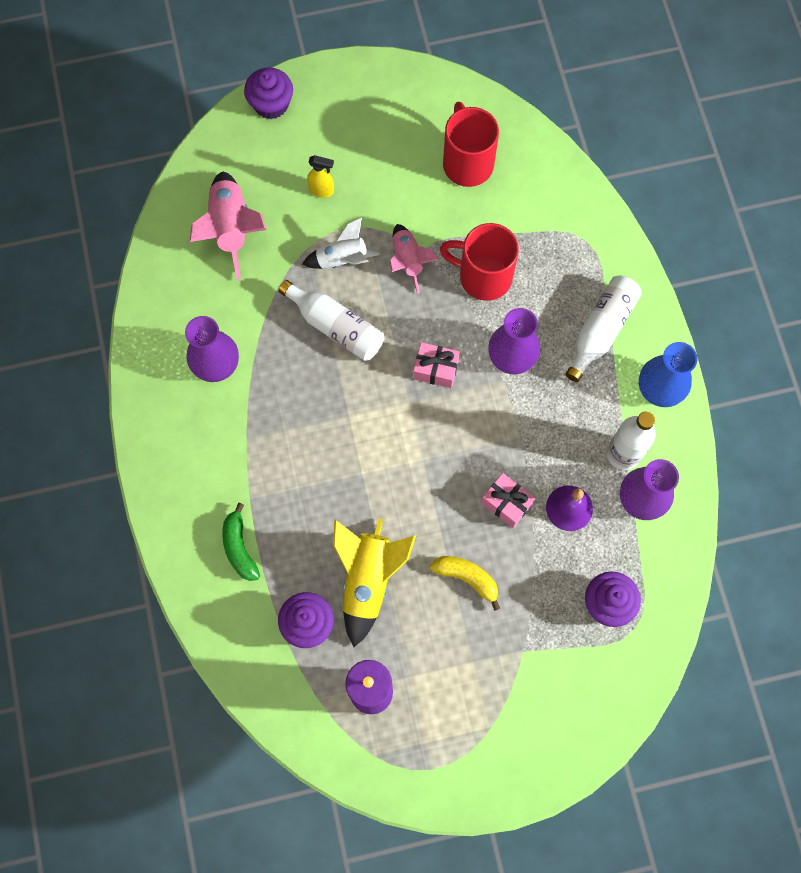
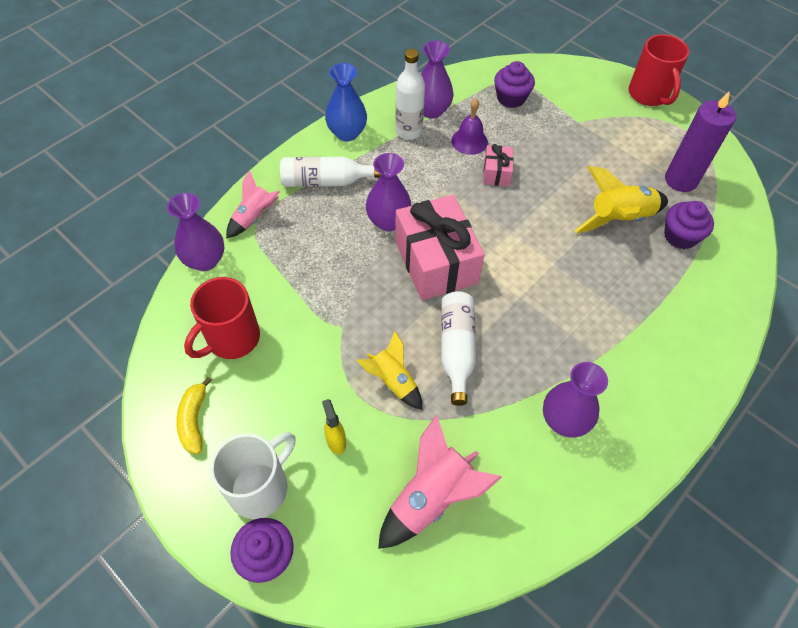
camera: 125 degrees left, 15 degrees down
green banana [222,503,260,581] -> none
white rocket [302,218,380,269] -> yellow rocket [356,331,422,410]
pink rocket [390,224,439,294] -> pink rocket moved to [226,170,280,238]
pink gift [413,342,460,388] -> pink gift [395,195,485,300], size x2.13
yellow banana [430,556,500,611] -> yellow banana moved to [176,377,212,454]
red mug [440,223,519,301] -> red mug moved to [629,34,689,106]
none -> purple vase [167,193,224,271]
none -> white mug [210,432,296,519]

